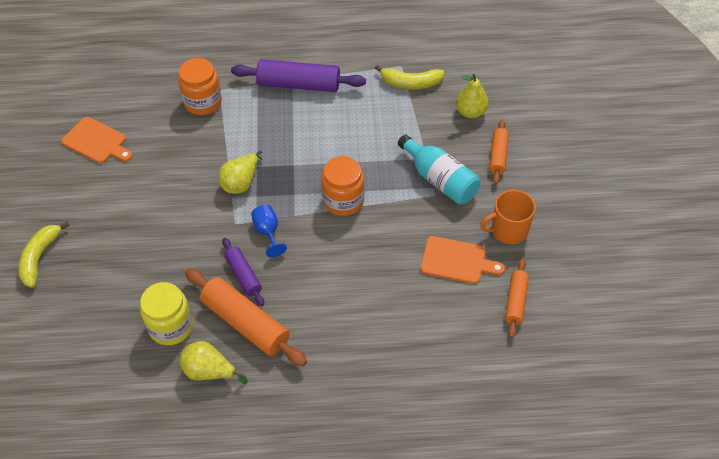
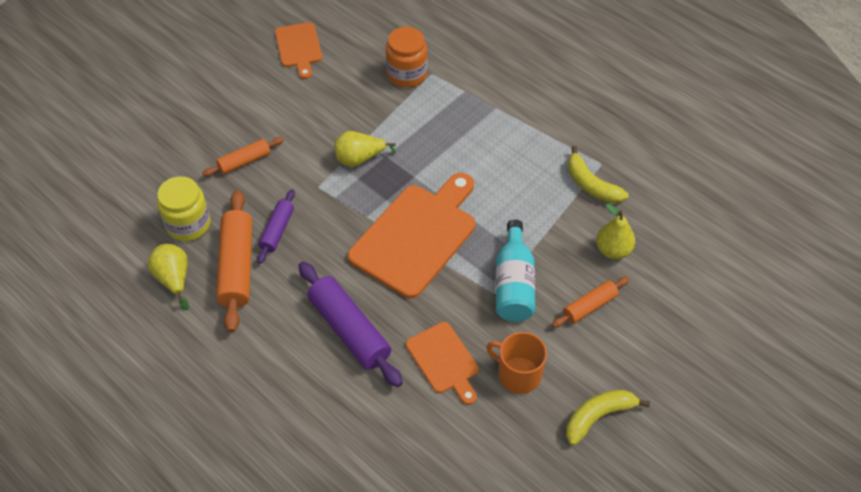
camera: 45 degrees right, 0 degrees up
yellow banana [18,222,70,288] -> yellow banana moved to [566,390,650,446]
purple rolling pin [231,59,366,92] -> purple rolling pin moved to [298,261,403,387]
blue goblet [251,205,287,257] -> none
orange jar [321,156,364,216] -> orange cutting board [348,173,475,298]
orange rolling pin [505,258,529,338] -> orange rolling pin moved to [202,137,284,176]

